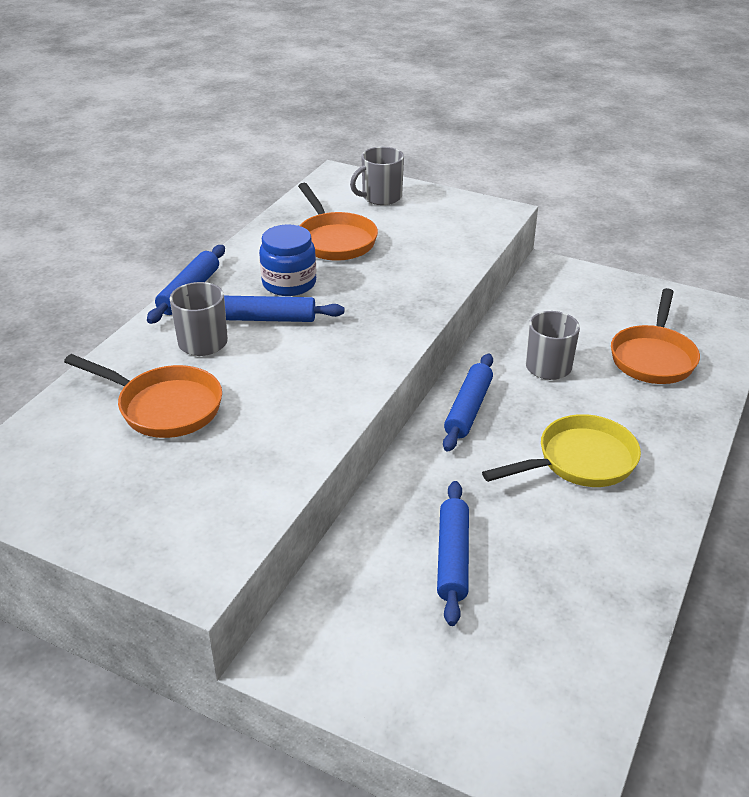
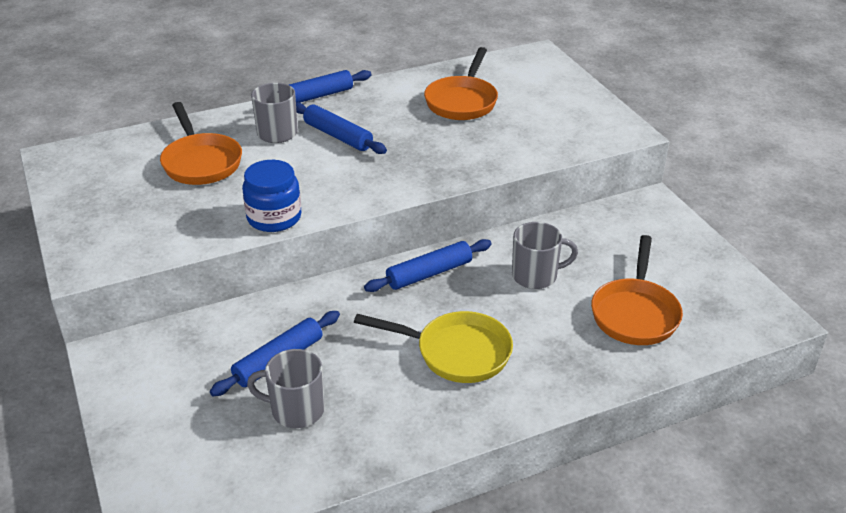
camera: 40 degrees right, 0 degrees up
blue jar [259,225,316,296] -> blue jar moved to [242,160,302,232]
grey mug [350,147,404,205] -> grey mug moved to [247,349,325,428]
orange pan [611,288,700,384] -> orange pan turned 45 degrees counterclockwise [591,235,683,345]

